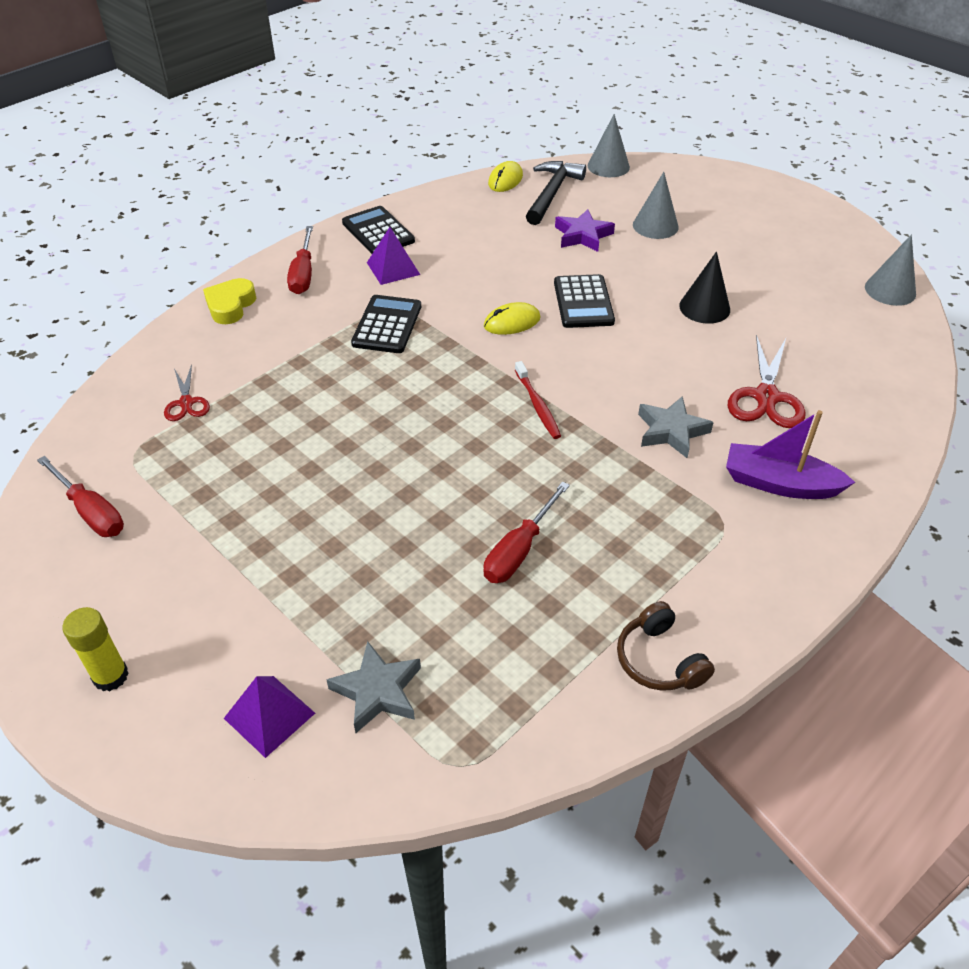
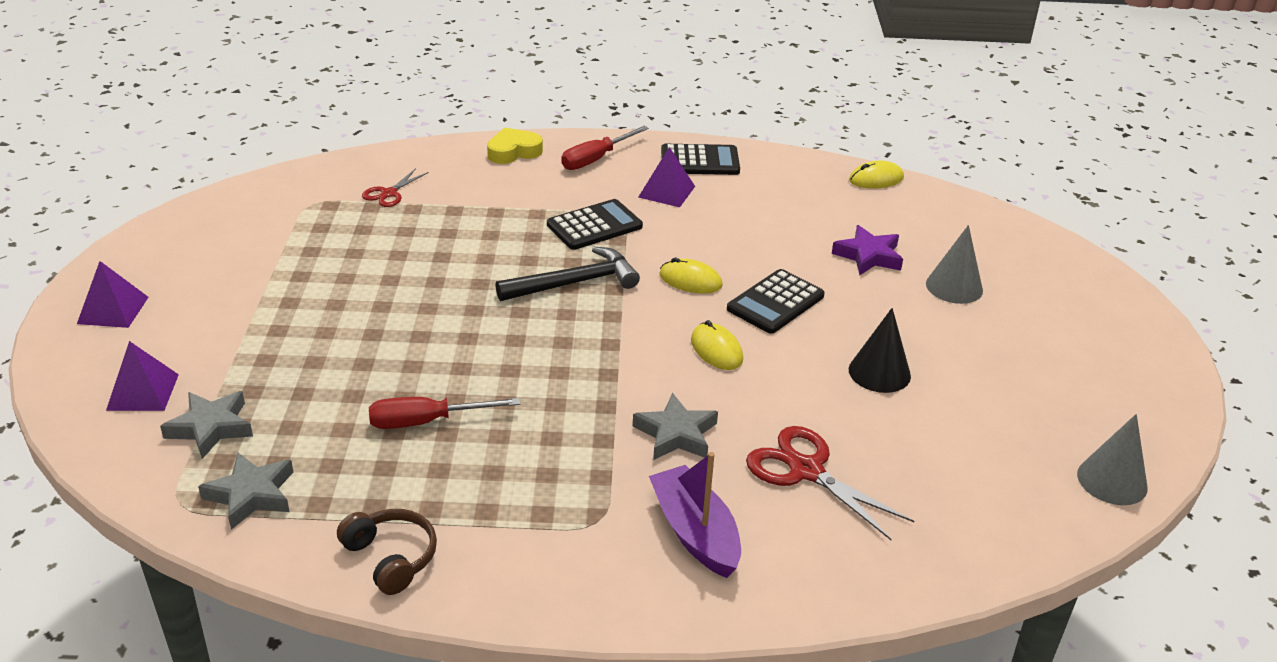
camera: 45 degrees right, 10 degrees down
red screwdriver [37,456,124,537] -> none
yellow glue stick [62,607,129,691] -> purple pyramid [77,261,148,328]
black calculator [342,206,415,254] -> black calculator turned 75 degrees clockwise [661,144,740,175]
red toothbrush [515,361,561,439] -> none
black hammer [526,161,586,225] -> black hammer moved to [495,247,640,301]
grey cone [588,114,630,177] -> none
brown headphones [617,601,715,691] -> brown headphones turned 120 degrees clockwise [337,509,437,595]
red scissors [728,335,806,428] -> red scissors turned 75 degrees clockwise [746,426,915,540]
none -> grey star [198,453,293,530]
none -> yellow mouse [691,320,743,370]

